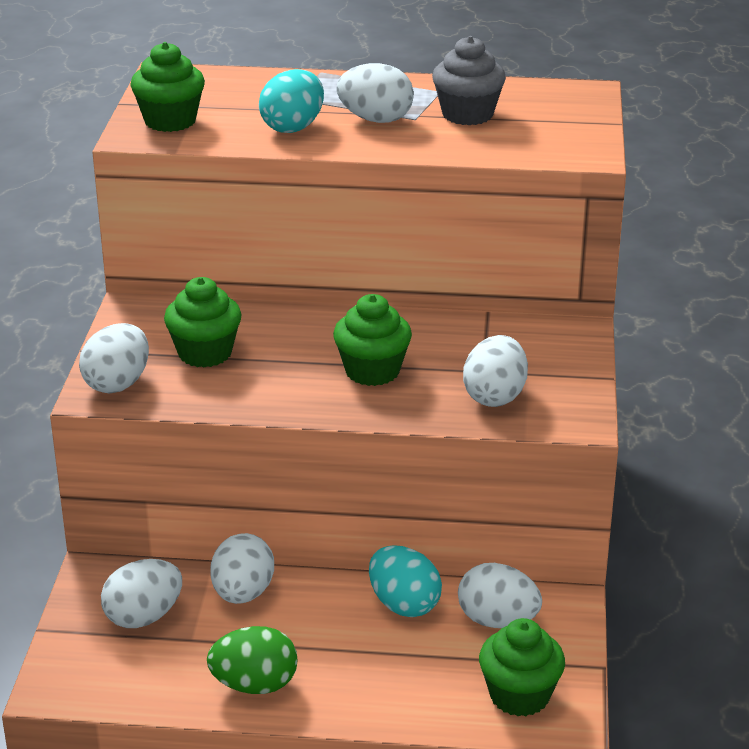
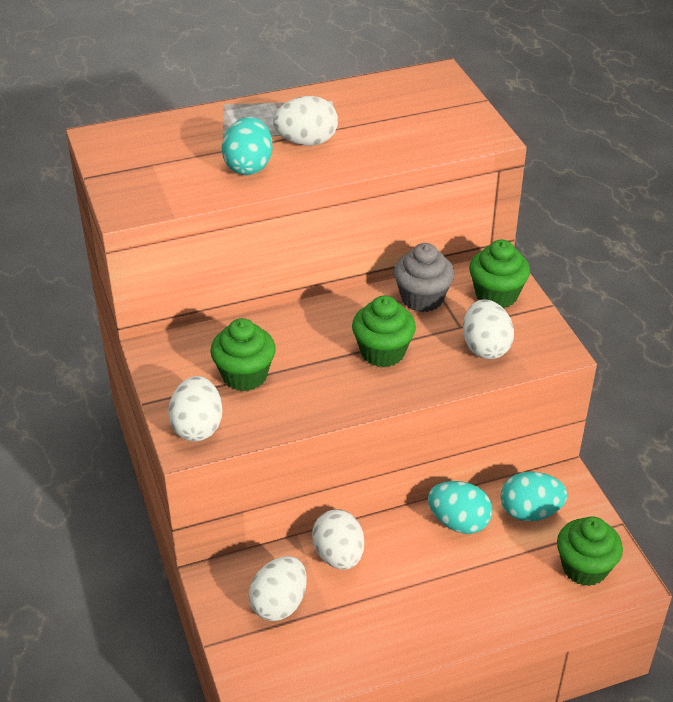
camera: 25 degrees left, 10 degrees up
green cupcake [130,42,205,132] -> green cupcake moved to [469,240,530,308]
green egg [207,626,298,694] -> none
grey cupcake [432,36,506,125] -> grey cupcake moved to [394,243,454,312]
white egg [458,563,542,628] -> turquoise egg [501,471,567,521]

